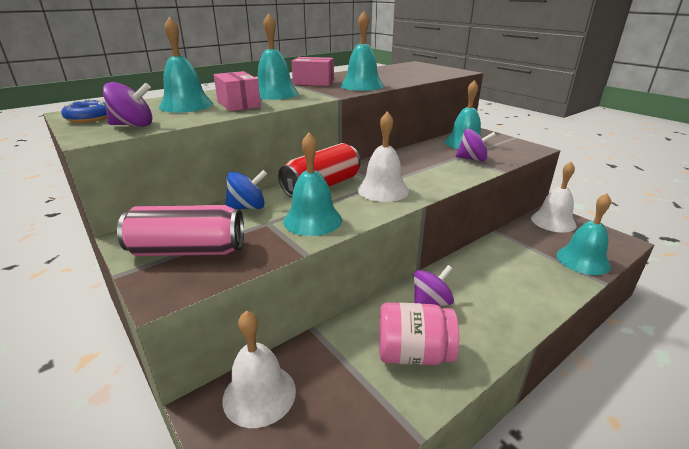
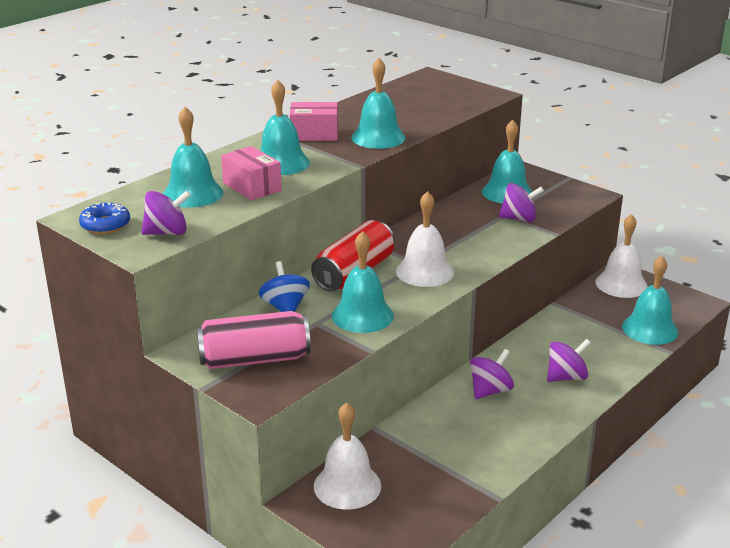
camera: 10 degrees left, 0 degrees up
blue spinning top [225,170,267,209] -> blue spinning top turned 75 degrees counterclockwise [259,261,310,312]
pink jar [379,303,459,365] -> none
none -> purple spinning top [547,339,591,382]

